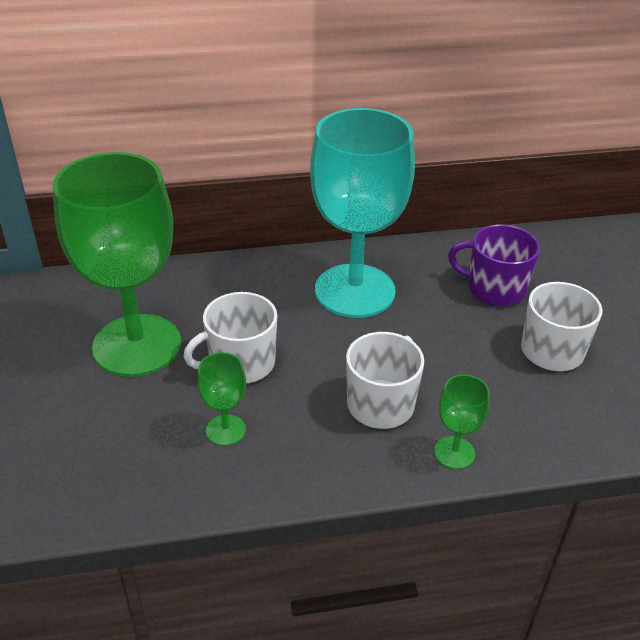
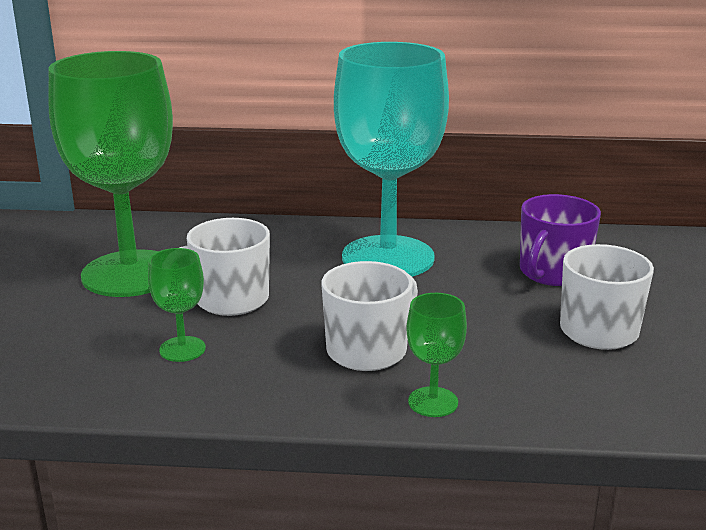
camera: 15 degrees right, 15 degrees down
purple mug [448,224,540,306] -> purple mug turned 90 degrees counterclockwise [520,194,601,286]

